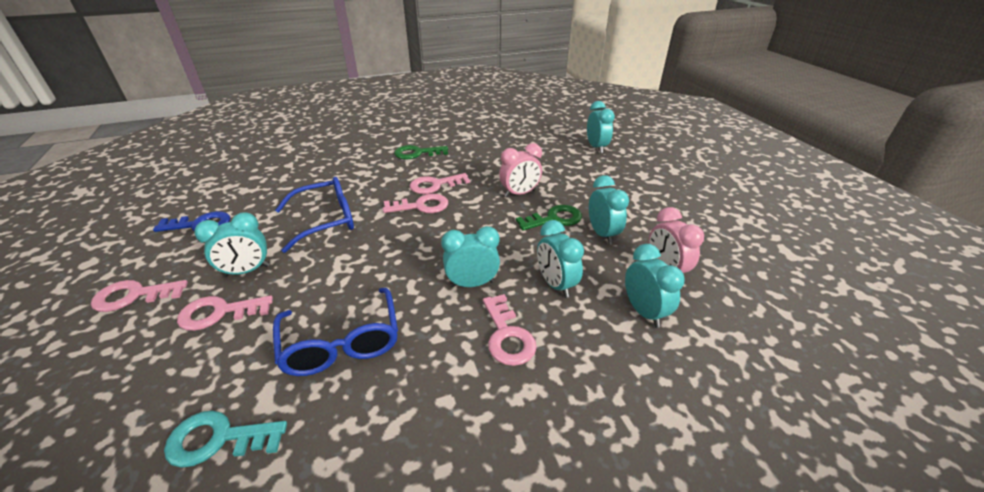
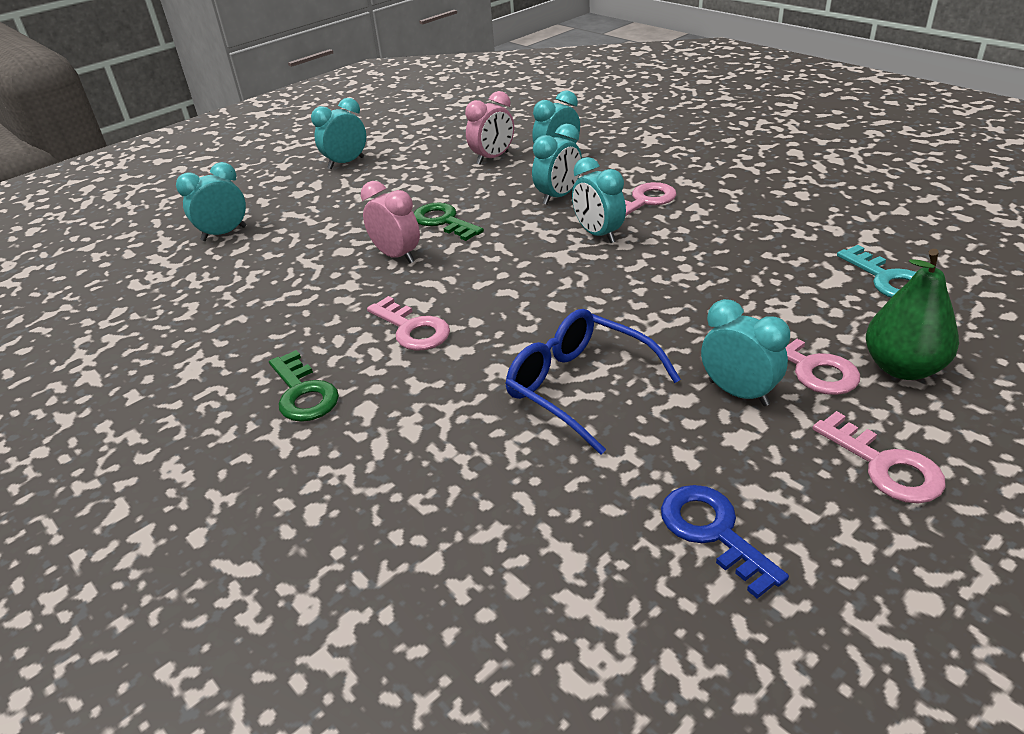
camera: 110 degrees left, 0 degrees up
blue glasses [273,288,398,376] -> none
pink key [383,194,448,213] -> none
turquoise clock [589,175,629,245] -> turquoise clock moved to [311,98,366,169]
none -> green pear [866,249,959,380]

